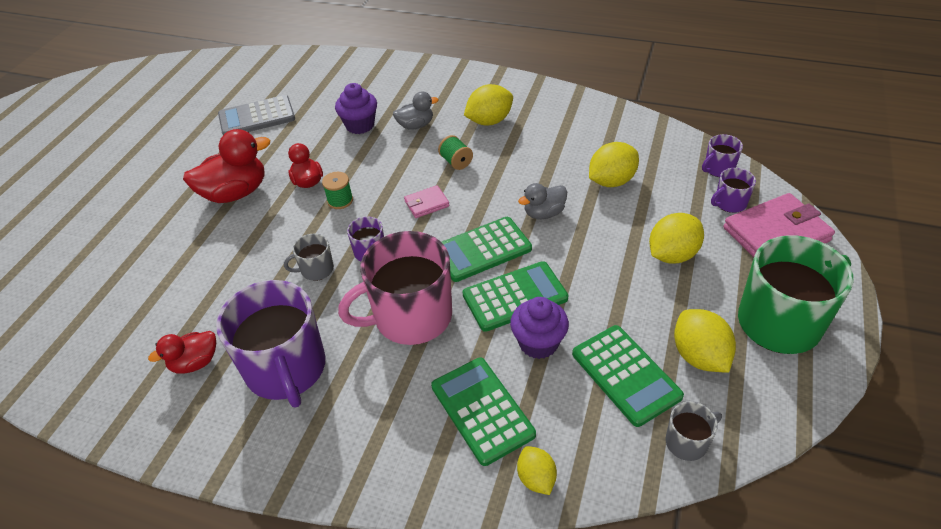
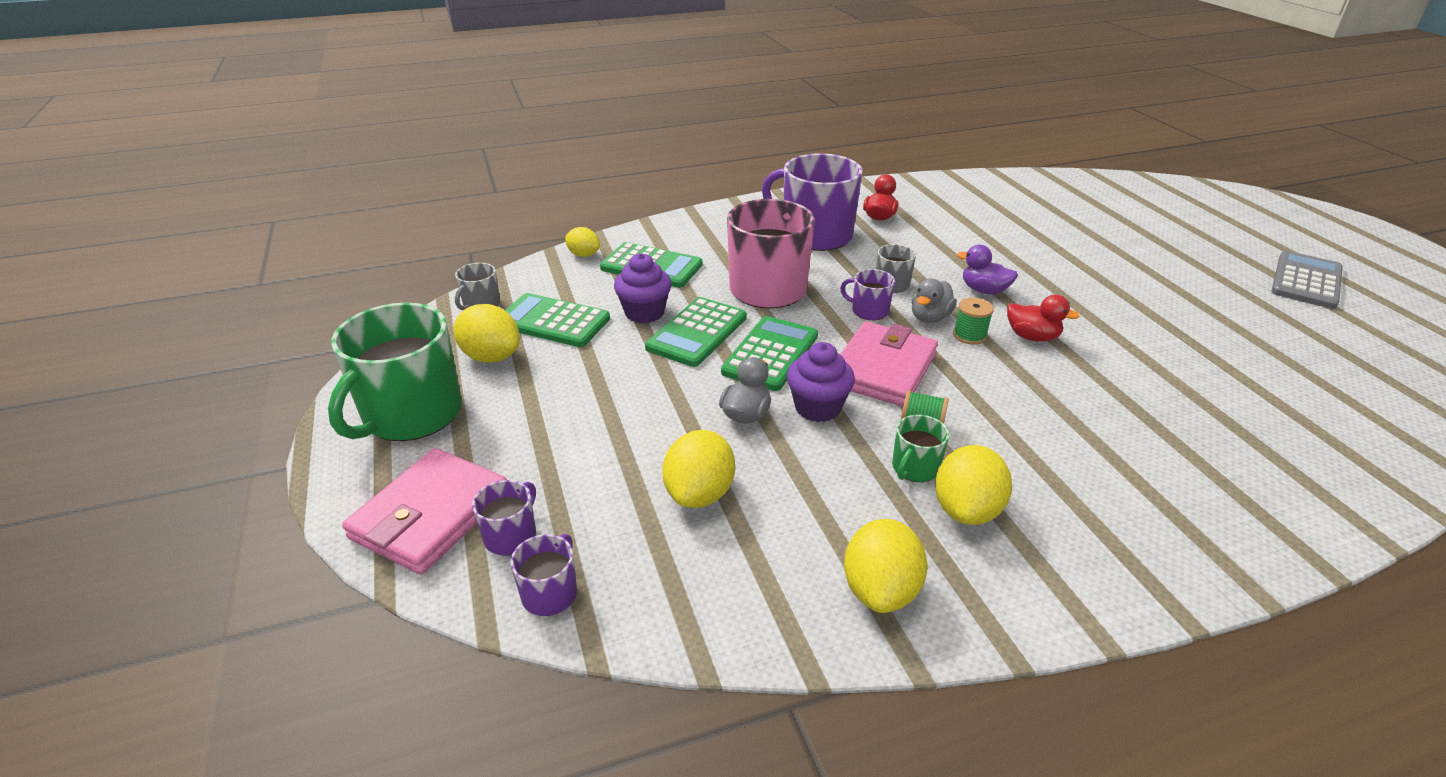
camera: 140 degrees right, 10 degrees down
red duck [183,129,270,203] -> none
grey calculator [218,95,295,135] -> grey calculator moved to [1271,251,1343,309]
purple cupcake [335,83,377,134] -> purple cupcake moved to [787,342,855,422]
grey duck [393,91,439,129] -> grey duck moved to [912,278,957,323]
pink wallet [404,185,449,218] -> pink wallet [840,321,938,407], size x2.05
yellow lemon [649,213,704,264] -> yellow lemon moved to [844,519,928,613]
none -> green mug [892,415,949,482]
none -> purple duck [957,245,1018,295]

